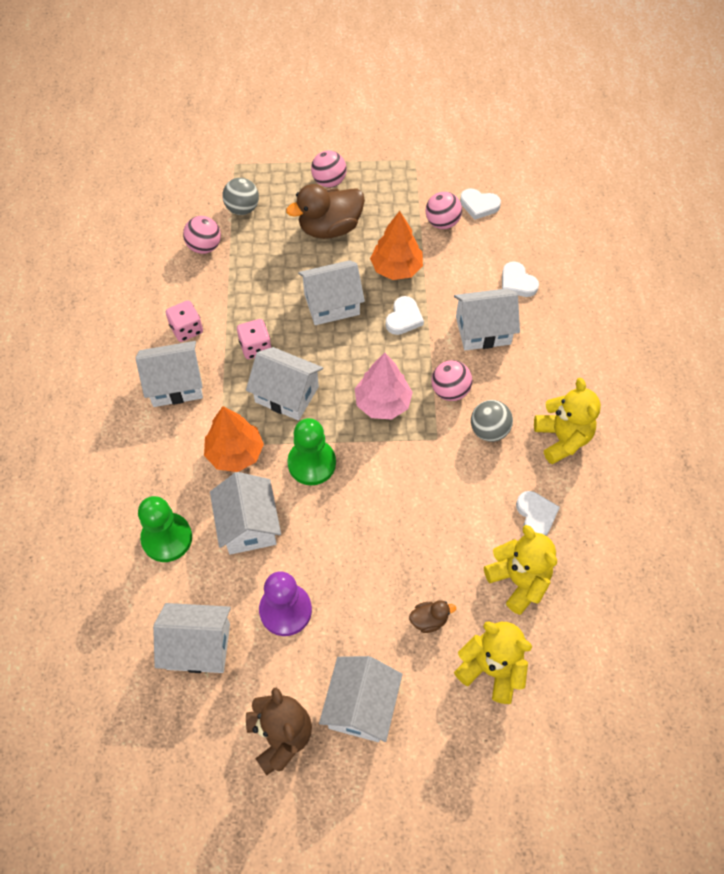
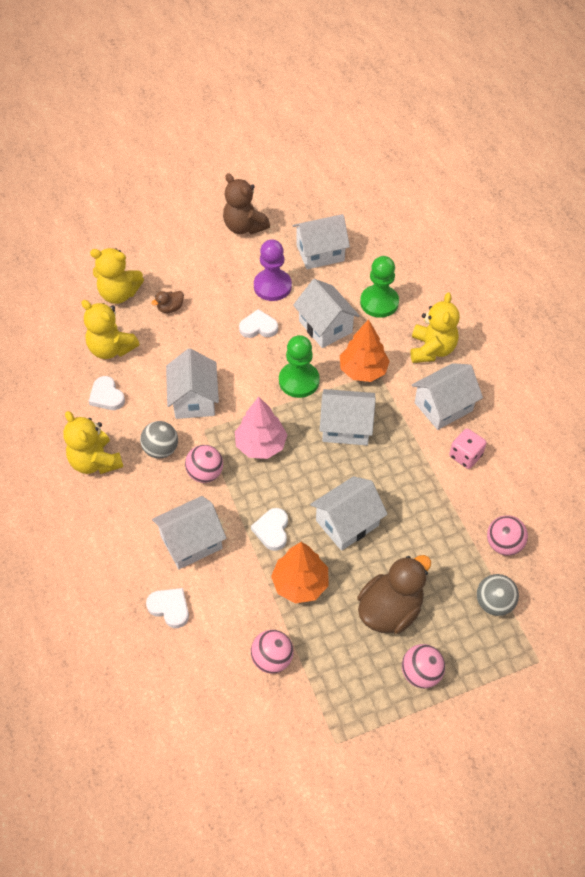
camera: 160 degrees right, 5 degrees down
pink dice [237,319,272,359] -> none
white house [319,656,402,742] -> white house moved to [166,349,219,419]
white heart [460,189,501,220] -> white heart moved to [239,309,278,338]
none -> yellow teddy bear [411,292,460,363]

